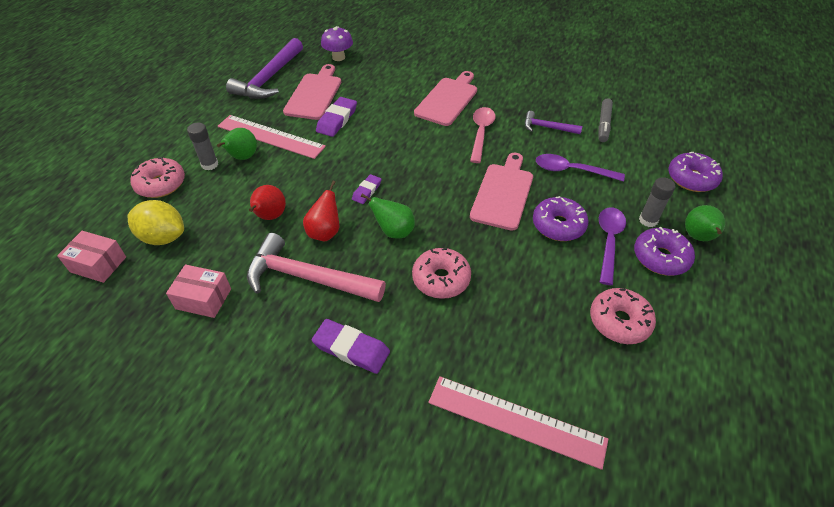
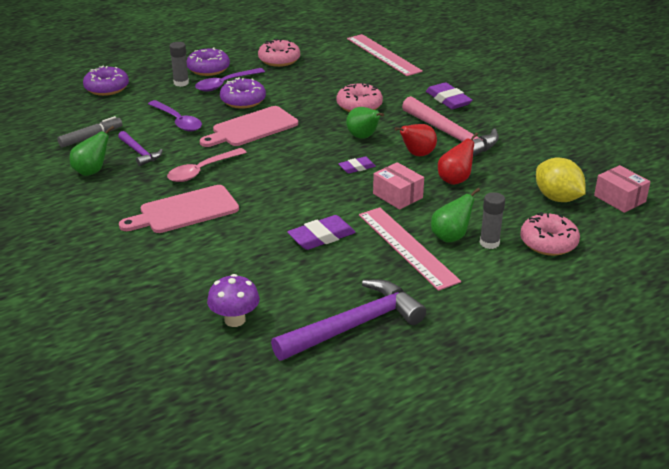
camera: 145 degrees left, 15 degrees down
pink box [166,264,231,318] -> pink box moved to [373,162,424,210]
pink cutting board [283,64,341,120] -> none
green pear [685,205,725,241] -> green pear moved to [70,126,114,176]

